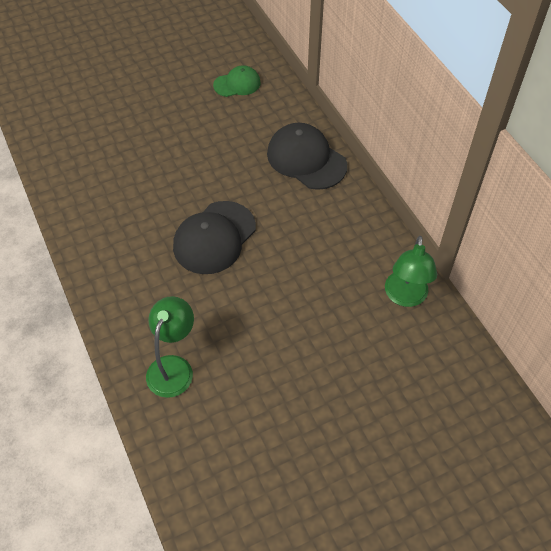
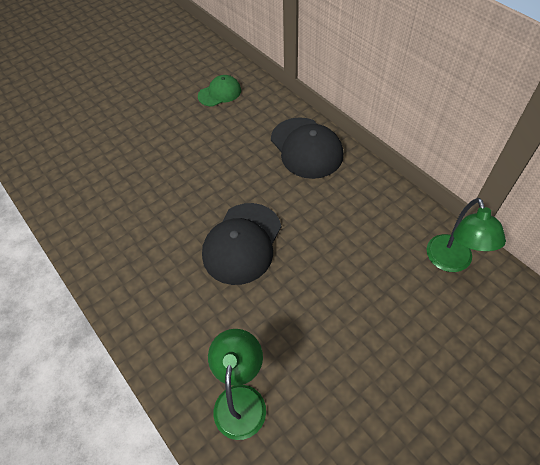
camera: 10 degrees left, 0 degrees up
black cap [267,123,347,190] -> black cap turned 150 degrees counterclockwise [271,117,343,179]

